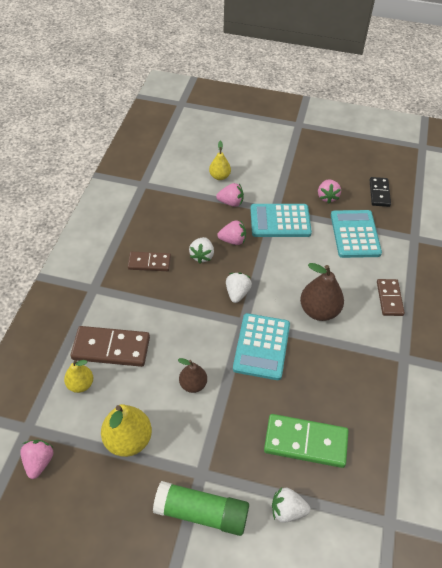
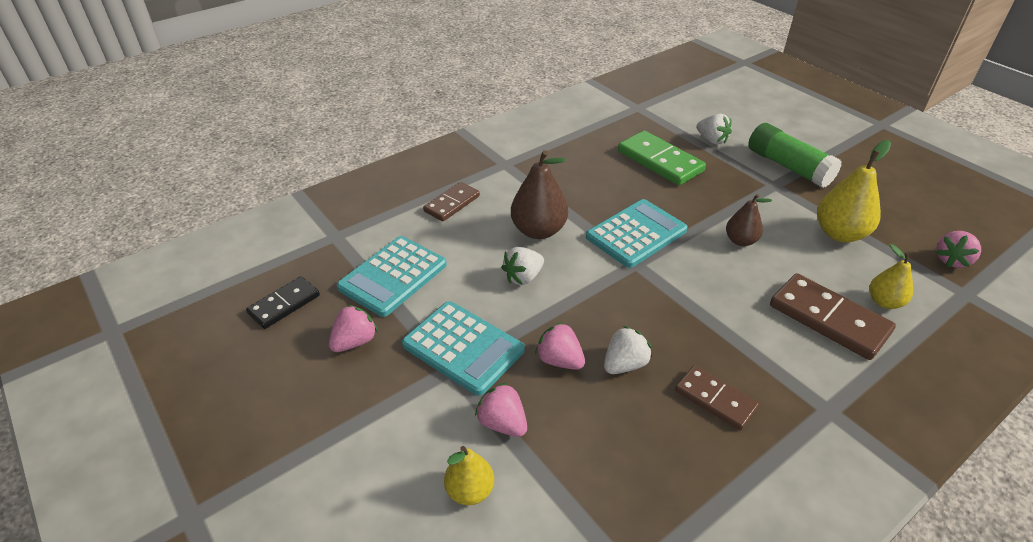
camera: 140 degrees left, 10 degrees down
white strawberry [226,272,252,303] -> white strawberry moved to [501,247,544,285]

